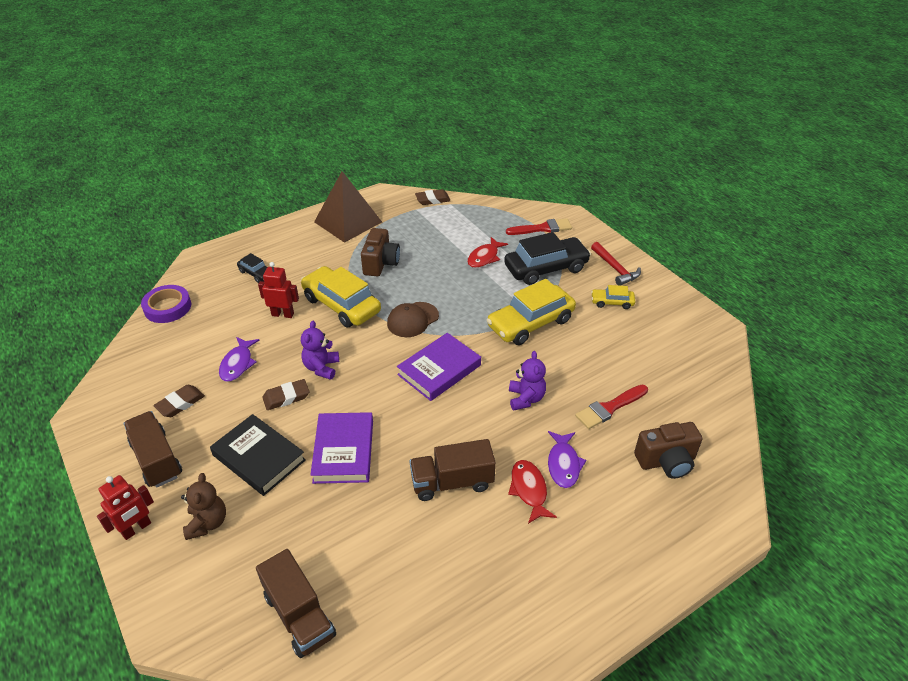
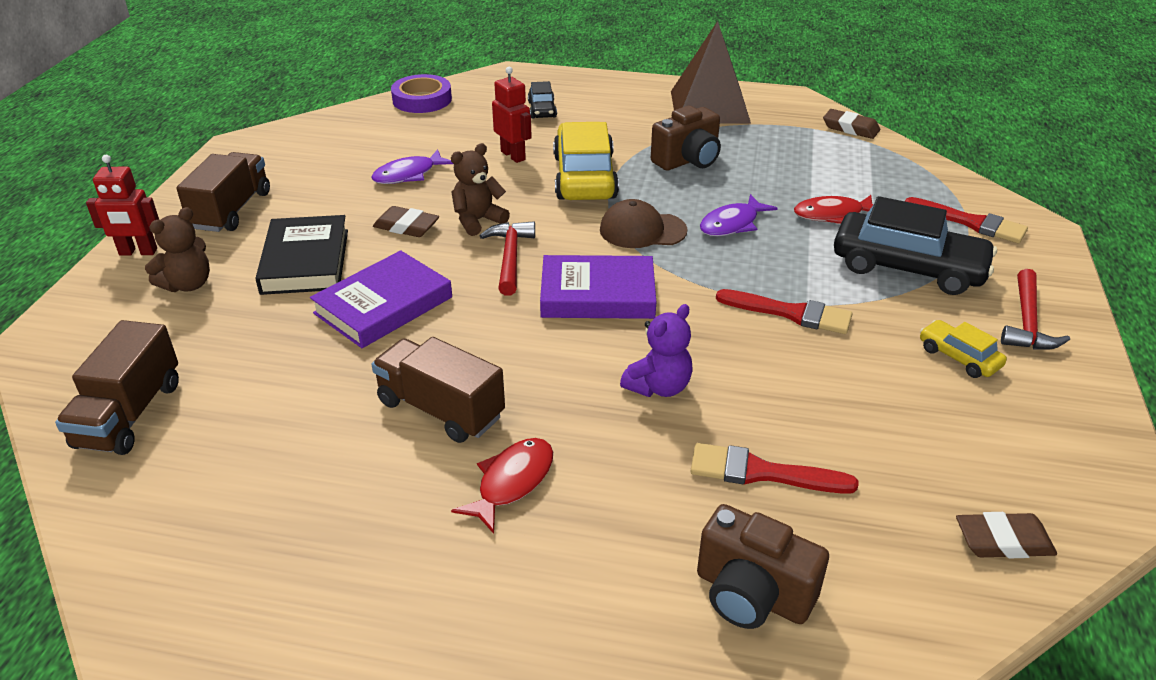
camera: 45 degrees right, 5 degrees down
brown eraser [153,385,205,417] -> brown eraser moved to [956,512,1057,558]
purple teddy bear [301,320,339,380] -> brown teddy bear [451,143,510,236]
yellow car [486,279,576,345] -> red brush [716,289,852,334]
purple fish [548,431,586,488] -> purple fish moved to [700,194,778,236]
none -> red hammer [480,221,535,296]

